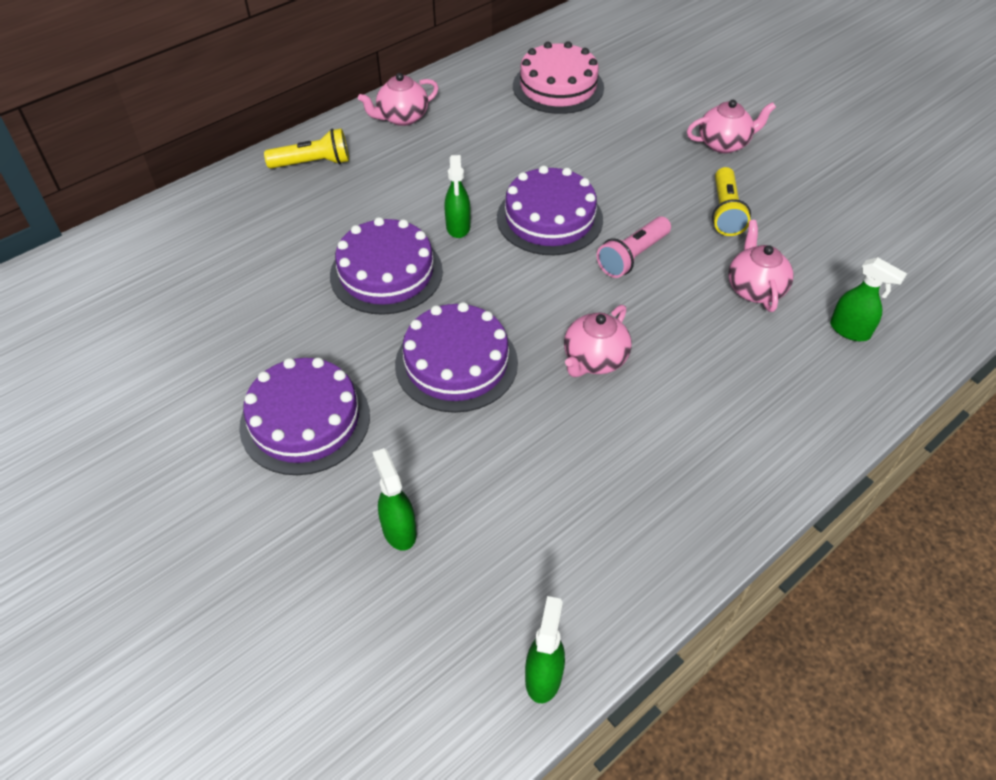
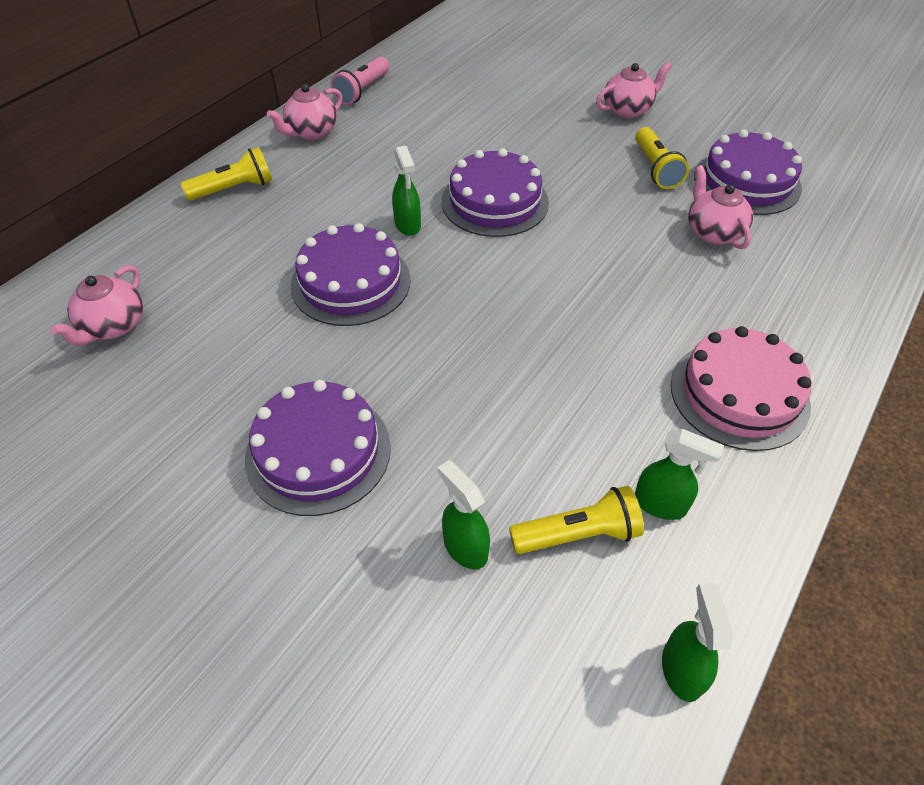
camera: 15 degrees left, 0 degrees up
purple cake [395,302,518,413] -> purple cake moved to [694,129,802,215]
pink cake [513,41,604,114] -> pink cake moved to [671,326,812,451]
pink teapot [564,305,632,377] -> pink teapot moved to [50,265,143,346]
pink flashlight [597,216,671,278] -> pink flashlight moved to [330,57,389,105]
green spray bottle [830,257,907,341] -> green spray bottle moved to [635,429,724,520]
none -> yellow flashlight [509,486,644,554]

